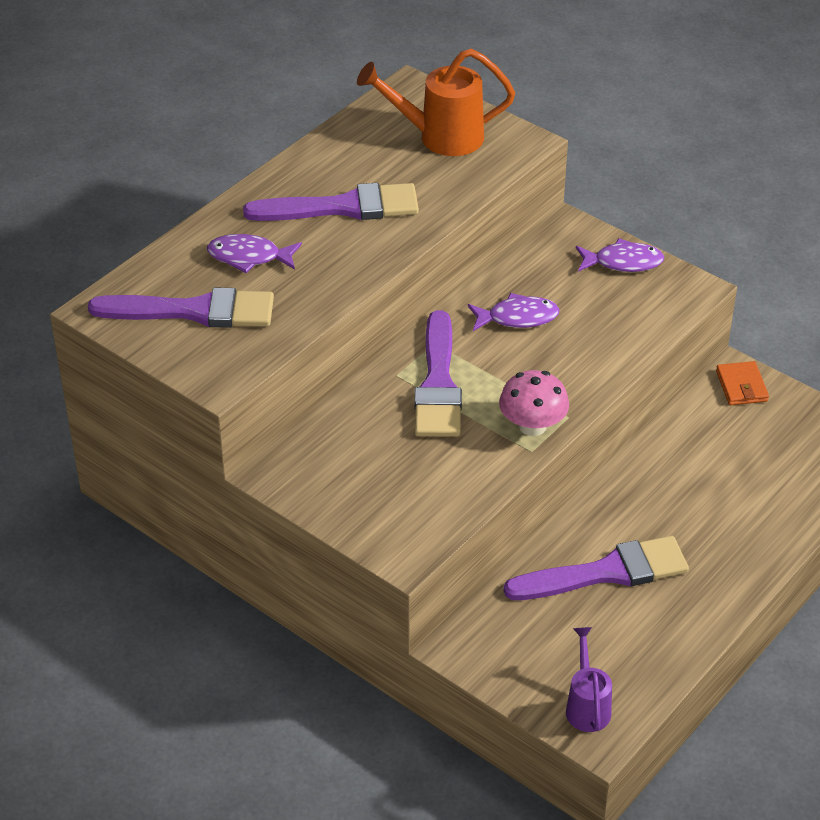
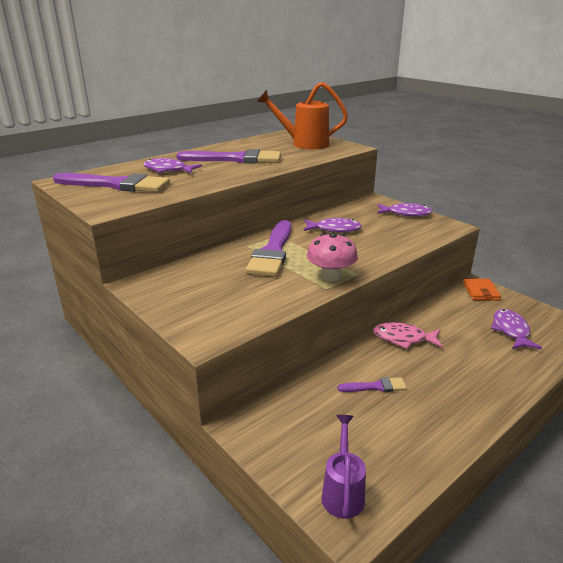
camera: 10 degrees right, 15 degrees down
purple brush [504,536,689,600] -> purple brush [337,377,407,392], size x0.46
none -> pink fish [373,322,443,349]
none -> purple fish [491,309,542,349]

